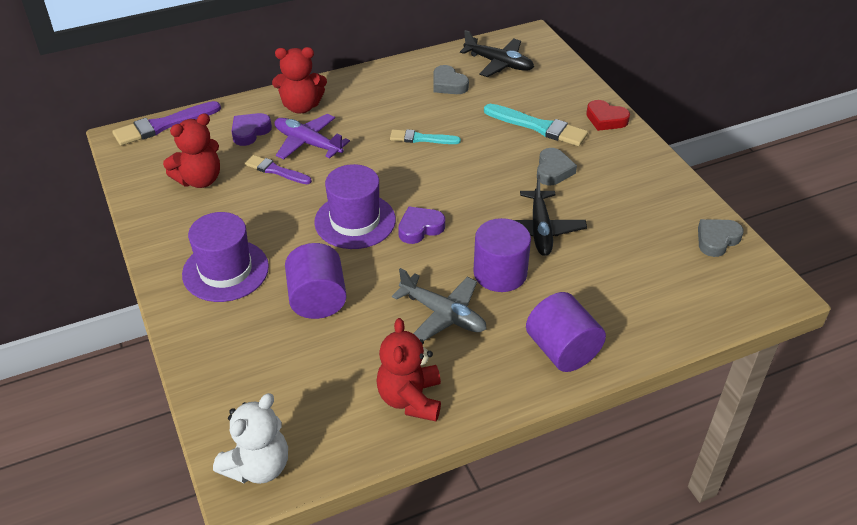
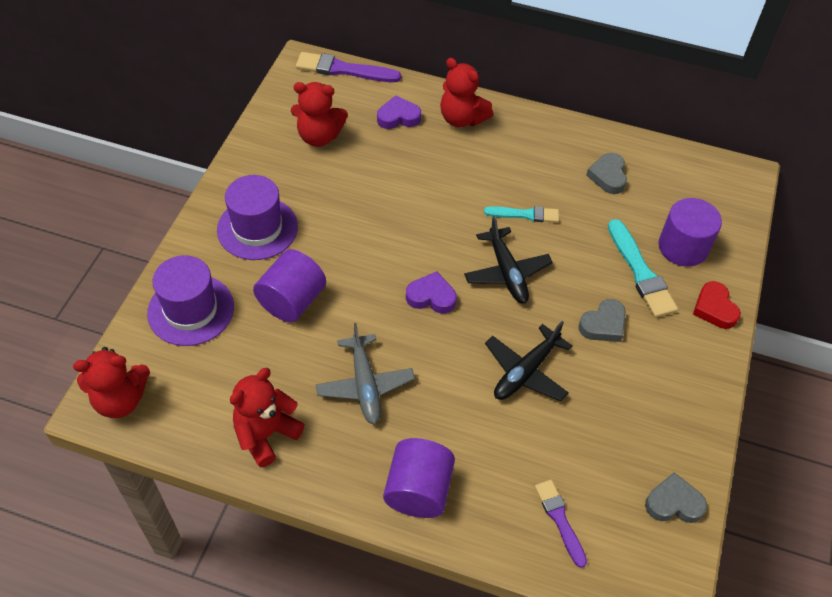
camera: 40 degrees right, 10 degrees up
white teddy bear [213,393,288,484] -> red teddy bear [73,347,150,418]
purple brush [245,155,312,184] -> purple brush moved to [535,480,587,568]
purple plane [274,114,350,160] -> none
purple hat [314,164,396,249] -> purple hat moved to [147,255,234,346]
turquoise brush [390,129,461,144] -> turquoise brush turned 135 degrees clockwise [484,206,559,223]
black plane [460,30,534,77] -> black plane moved to [464,216,553,303]
purple cylinder [473,218,531,292] -> purple cylinder moved to [659,198,722,267]

